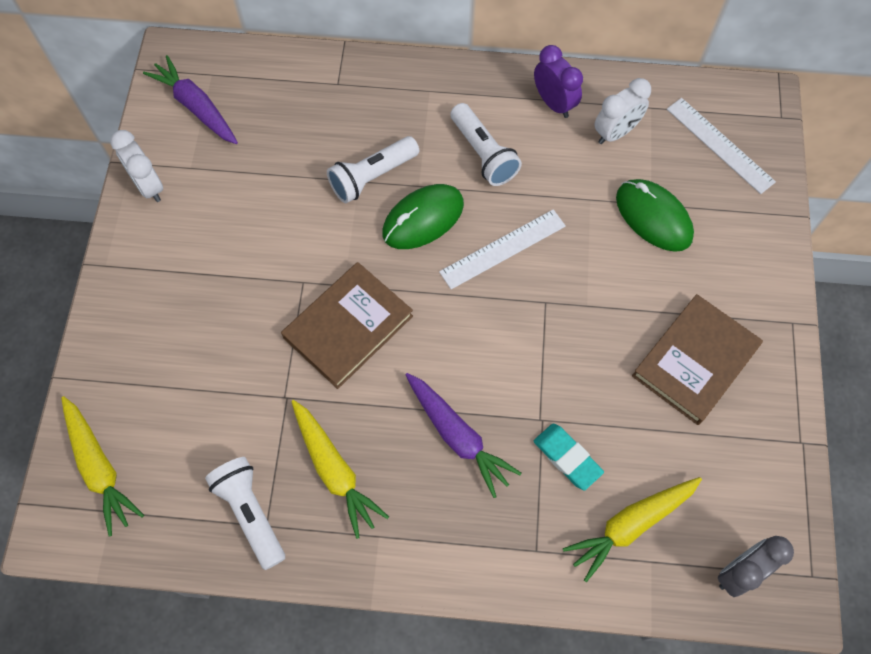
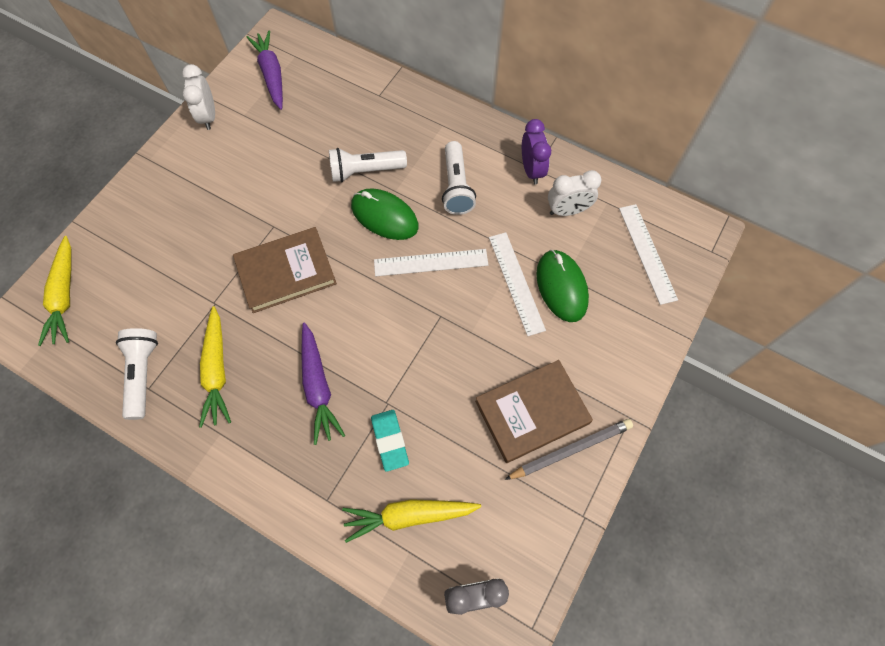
camera: 25 degrees right, 0 degrees up
green mouse [382,184,464,249] -> green mouse turned 45 degrees clockwise [351,188,419,240]
none -> white ruler [489,232,546,336]
none -> grey pencil [504,419,633,480]

